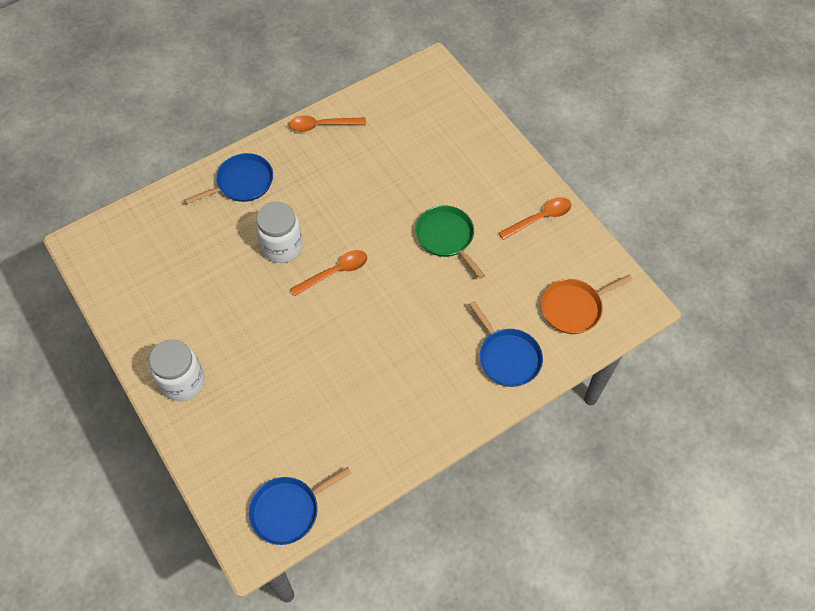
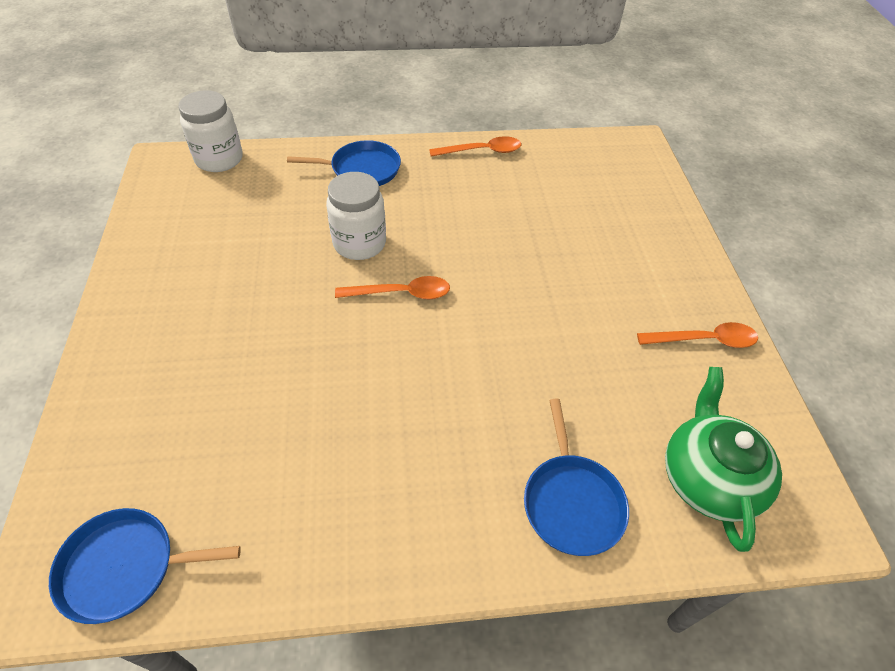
camera: 25 degrees right, 10 degrees down
white jar [149,339,205,401] -> white jar moved to [178,90,243,172]
orange spoon [289,115,366,132] -> orange spoon turned 150 degrees clockwise [429,136,521,157]
green pan [415,205,485,279] -> none
orange pan [541,275,633,334] -> green teapot [665,367,782,552]

